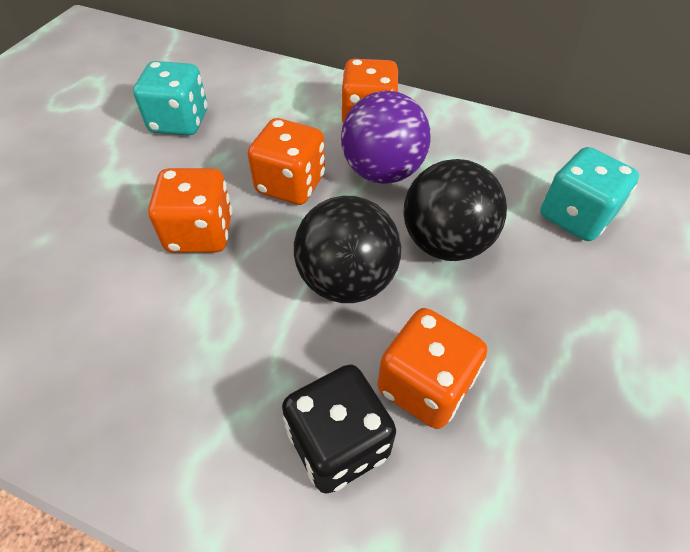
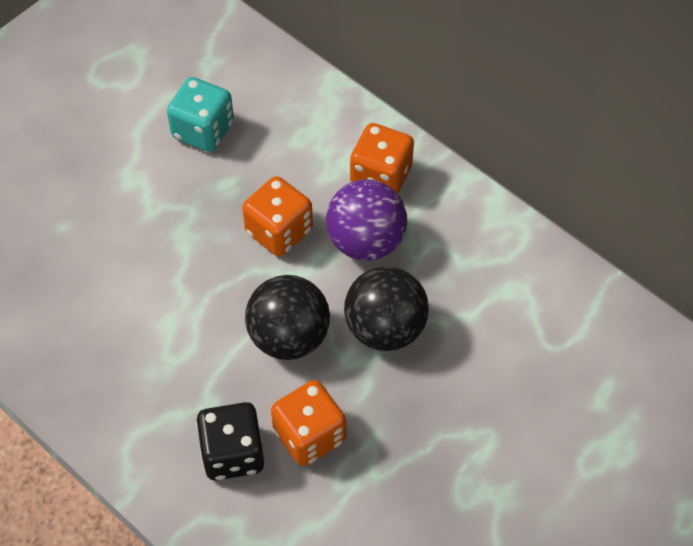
camera: 20 degrees right, 5 degrees up
orange dice [148,168,232,253] -> none
turquoise dice [540,147,639,241] -> none

